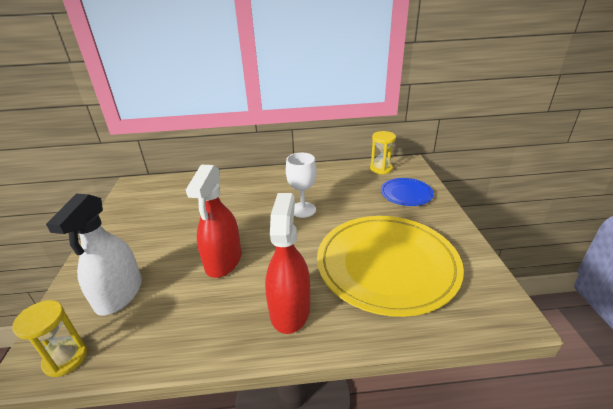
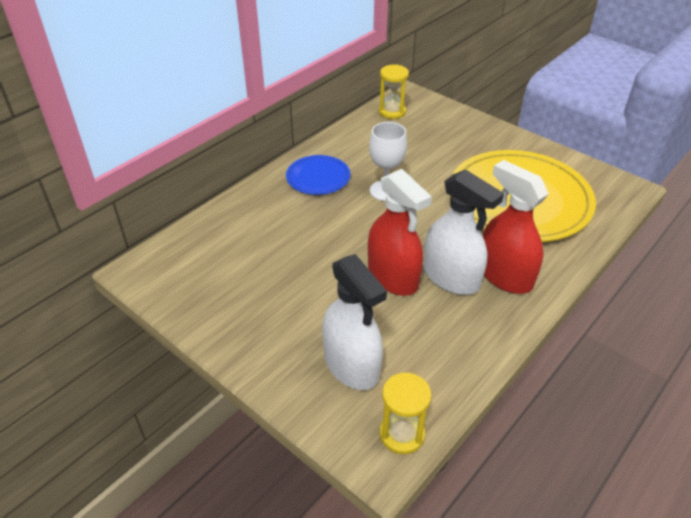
camera: 45 degrees left, 10 degrees up
blue plate [381,178,434,206] -> blue plate moved to [286,155,350,195]
none -> white spray bottle [423,169,504,295]

